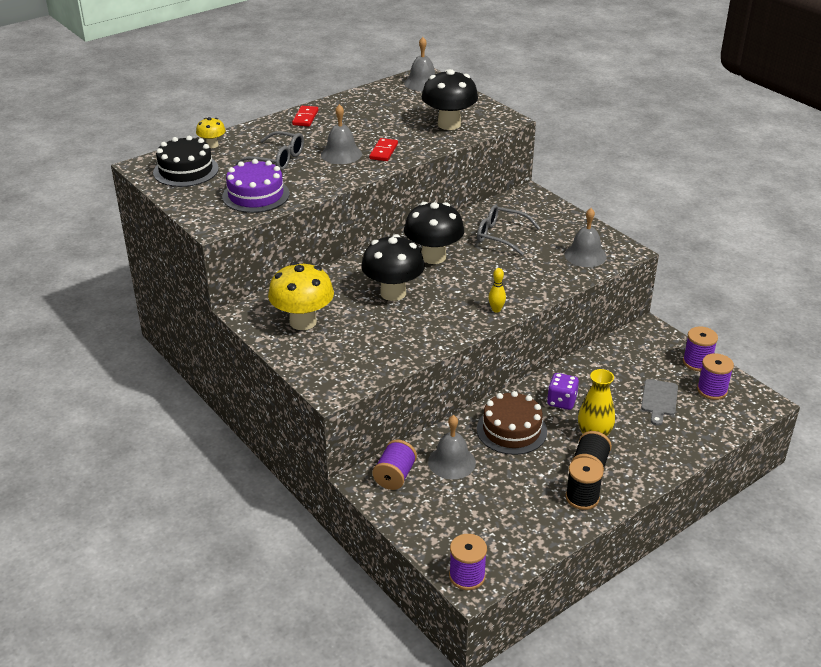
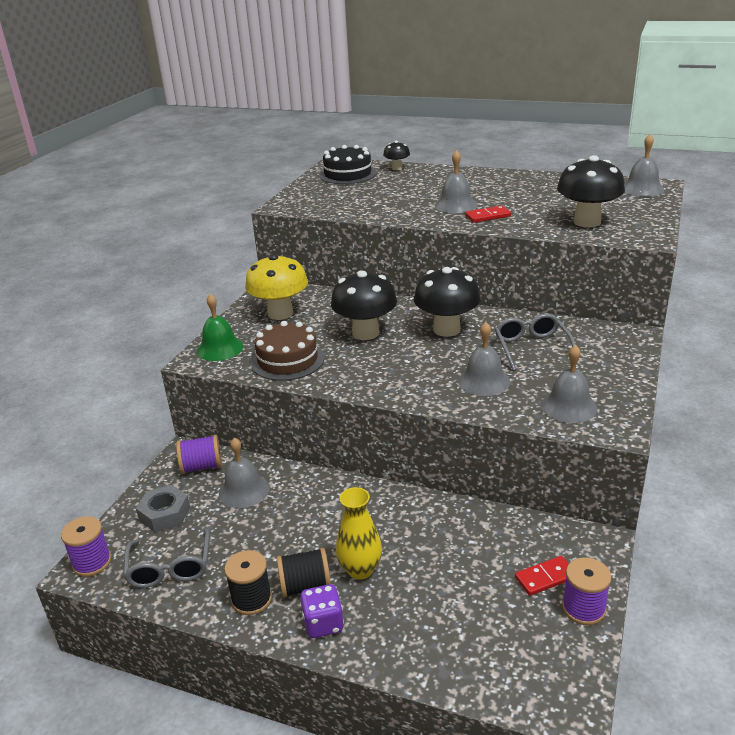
camera: 60 degrees right, 5 degrees down
yellow mushroom [196,117,226,148] -> black mushroom [383,141,410,170]
purple cake [222,159,290,213] -> none
grey glasses [235,131,304,170] -> grey glasses moved to [124,529,210,588]
red domino [292,106,318,127] -> red domino moved to [515,556,569,596]
brown cake [477,391,547,455] -> brown cake moved to [251,321,325,381]
yellow bowling pin [488,268,506,313] -> none
purple dice [547,373,579,410] -> purple dice moved to [300,584,344,638]
grey cutting board [641,379,678,425] -> none
purple spool [697,353,734,400] -> none
none -> grey nut [136,485,191,532]
none -> green bell [197,294,244,361]
none -> grey bell [458,322,510,396]

